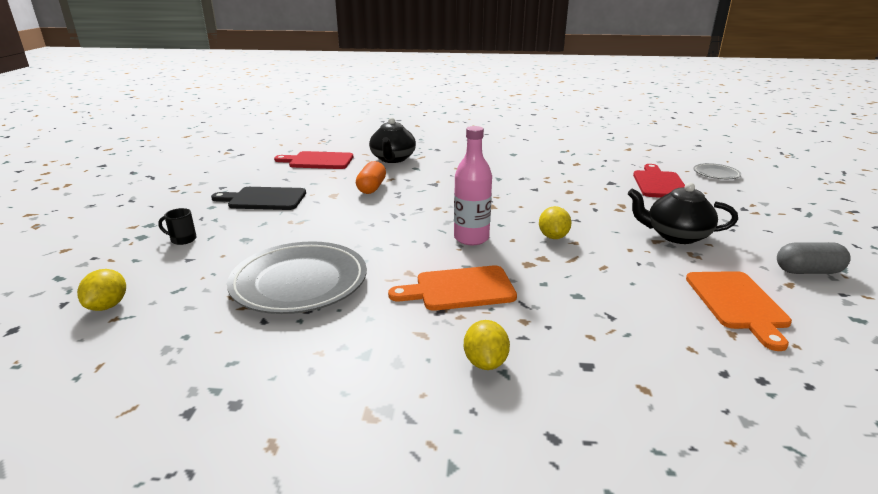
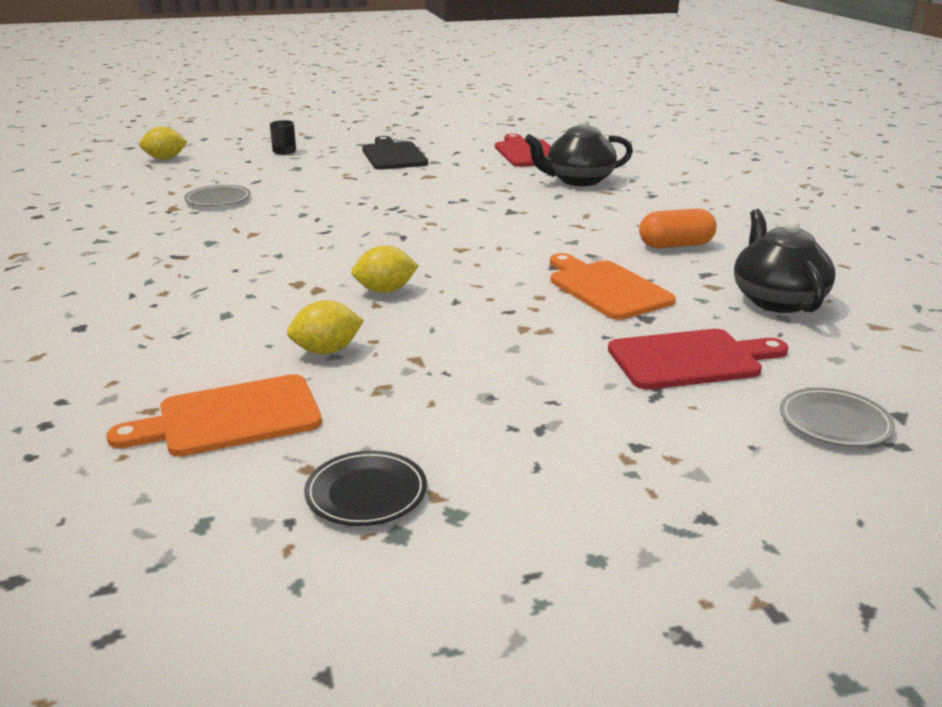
camera: 70 degrees right, 0 degrees up
grey plate [227,241,367,314] -> grey plate [184,185,251,206], size x0.48
orange capsule [356,161,386,194] -> orange capsule moved to [639,208,717,248]
orange cutting board [388,265,517,311] -> orange cutting board moved to [550,253,676,320]
pink bottle [454,126,492,245] -> none
yellow lemon [464,320,510,370] -> yellow lemon moved to [287,300,364,354]
black teapot [628,182,738,244] -> black teapot moved to [734,209,836,313]
grey capsule [777,242,851,274] -> black plate [304,451,427,526]

